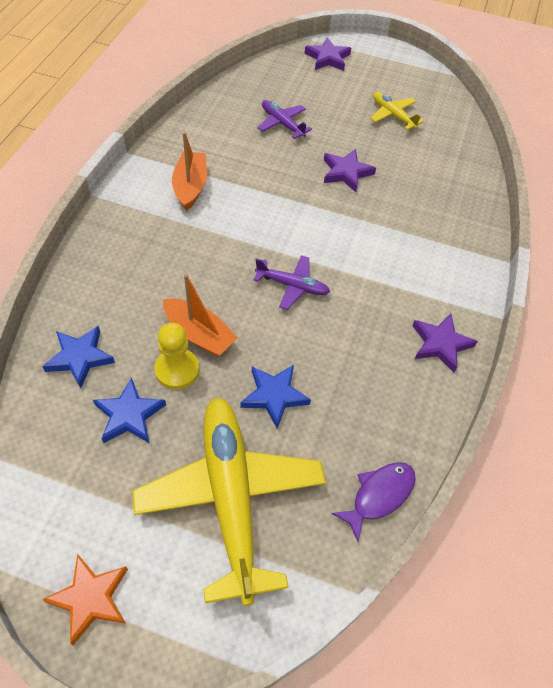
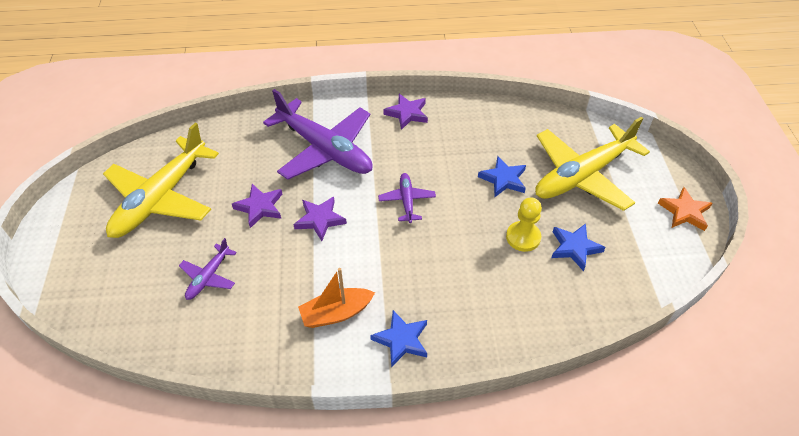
camera: 110 degrees left, 5 degrees down
blue star [42,326,115,388] -> blue star moved to [370,310,427,367]
orange boat [163,274,238,357] -> none
purple star [305,37,351,71] -> purple star moved to [293,197,347,241]
purple fish [331,462,416,542] -> none
yellow plane [370,92,424,130] -> yellow plane [103,123,219,238], size x2.18
none -> purple plane [263,89,373,180]

